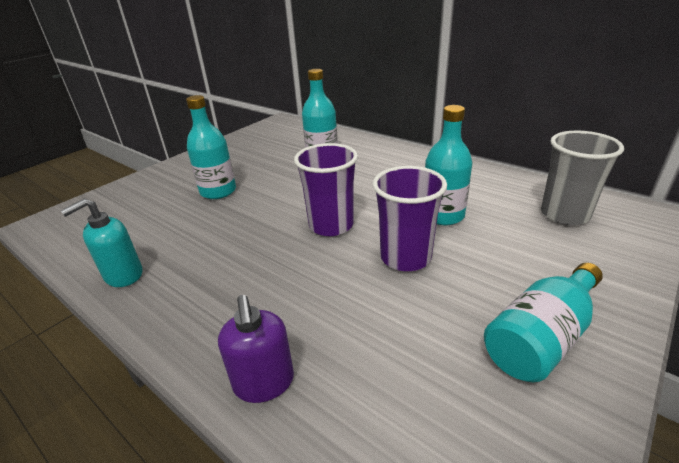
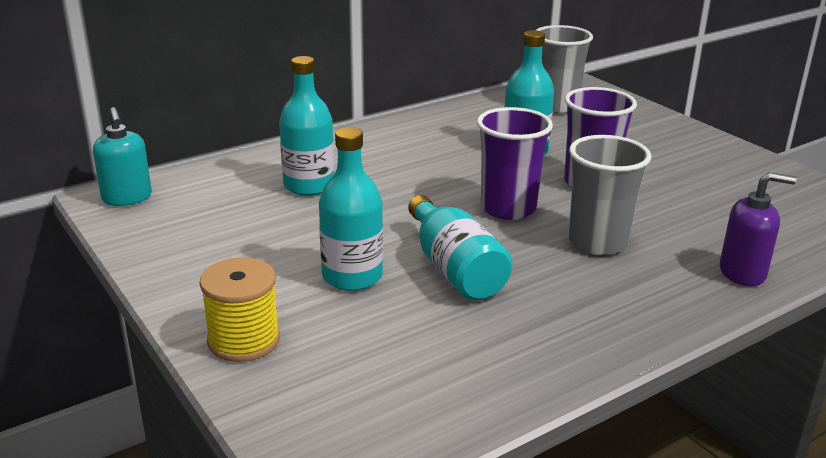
camera: 75 degrees left, 5 degrees down
turquoise soap dispenser [61,199,142,287] -> turquoise soap dispenser moved to [93,107,152,206]
turquoise bottle [484,263,603,382] -> turquoise bottle moved to [408,195,513,300]
none -> yellow spool [200,257,280,362]
none -> grey cup [569,135,652,255]

